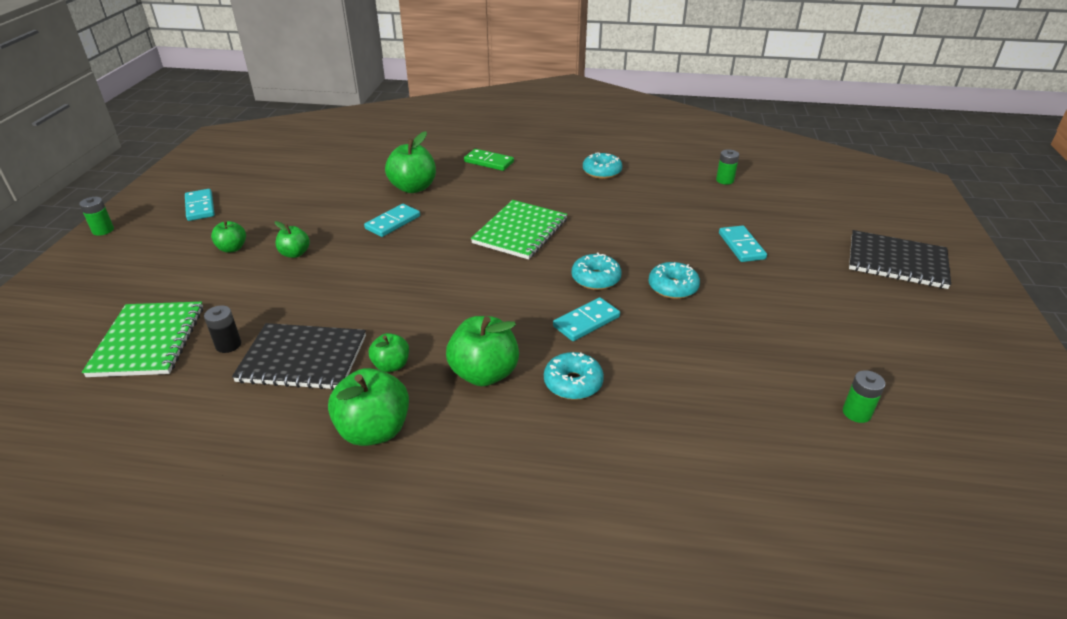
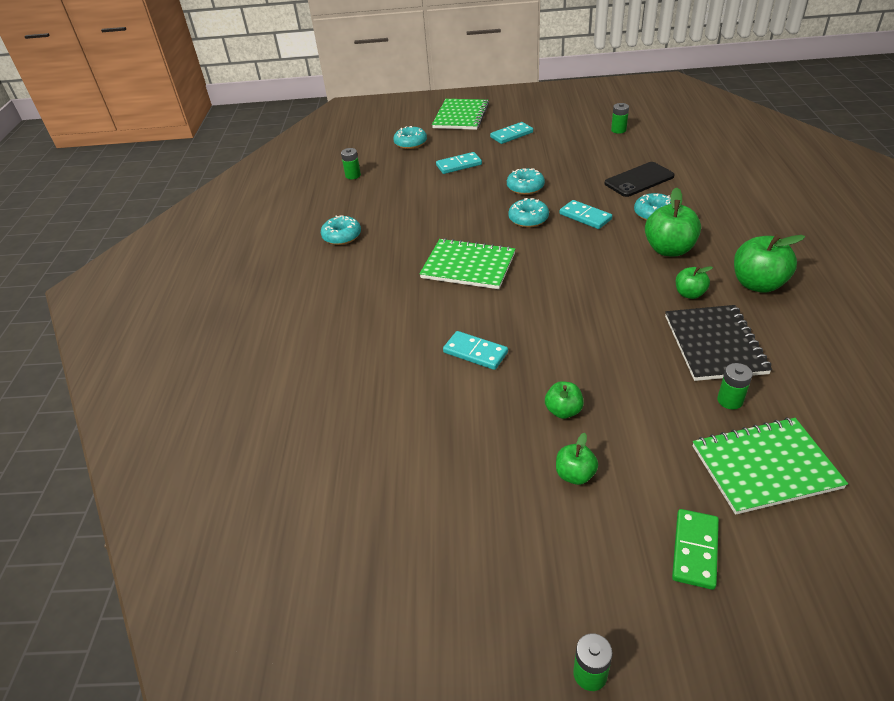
camera: 95 degrees left, 5 degrees up
turquoise domino [185,189,215,221] -> turquoise domino moved to [490,122,533,144]
black battery [204,305,241,353] -> green battery [717,363,753,410]
green apple [385,131,436,193] -> none
green domino [464,149,514,171] -> green domino moved to [672,509,719,590]
black notebook [849,230,951,289] -> green notebook [432,99,489,130]
none -> turquoise donut [393,126,427,149]
none -> black phone [604,162,675,197]

